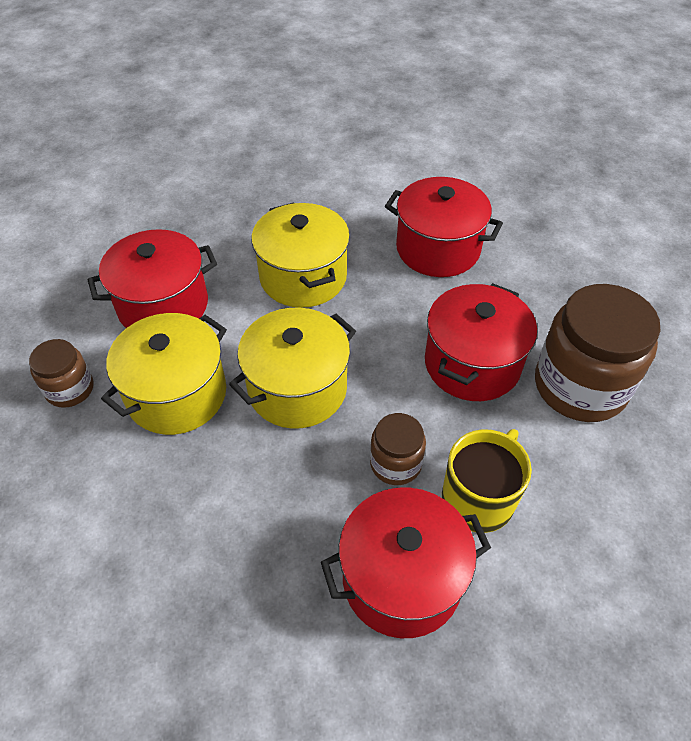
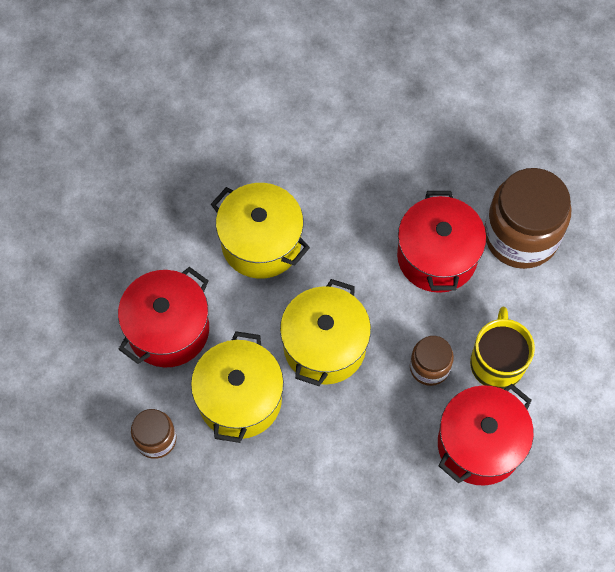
camera: 30 degrees left, 15 degrees up
red pot [385,177,503,277] -> none

